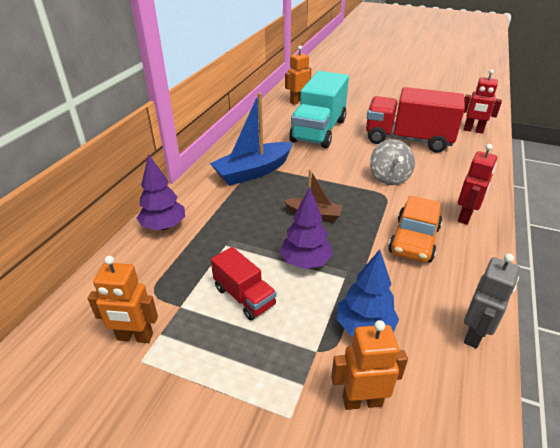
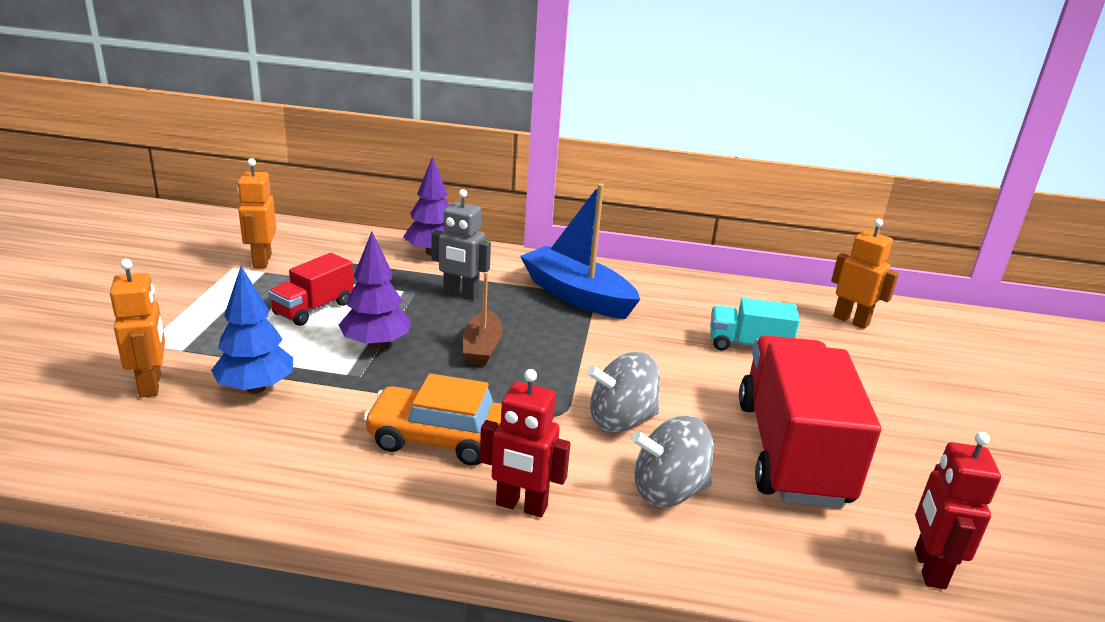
camera: 75 degrees right, 10 degrees down
turquoise truck [289,71,349,148] -> turquoise truck [710,298,800,350], size x0.51
grey robot [464,253,520,349] -> grey robot moved to [431,189,491,300]
none -> grey spinning top [631,416,714,507]

